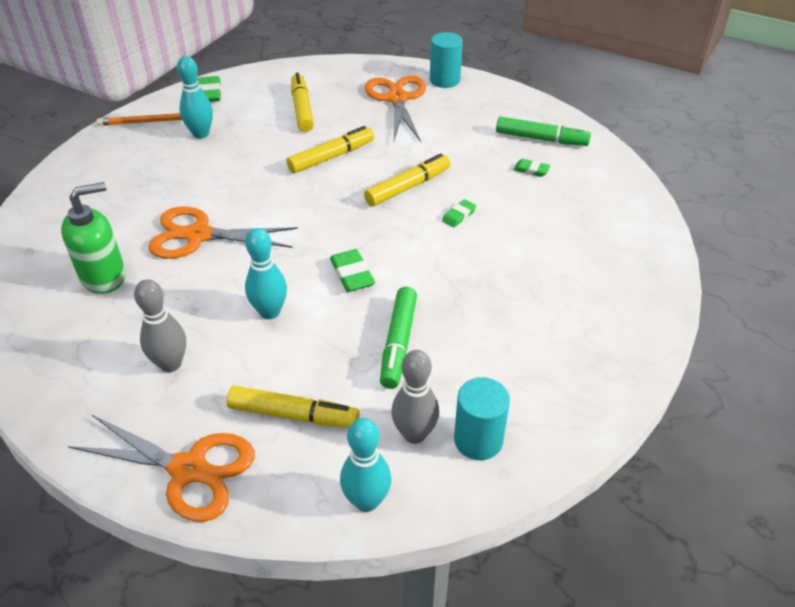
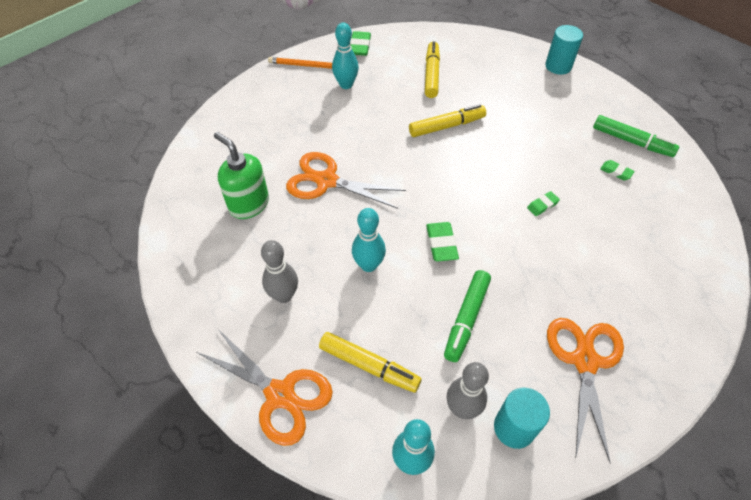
camera: 15 degrees right, 10 degrees up
green soap dispenser [61,182,126,294] -> green soap dispenser turned 120 degrees counterclockwise [214,132,269,219]
yellow marker [364,154,451,206] -> none
orange scissors [365,76,426,142] -> orange scissors moved to [547,318,624,463]

